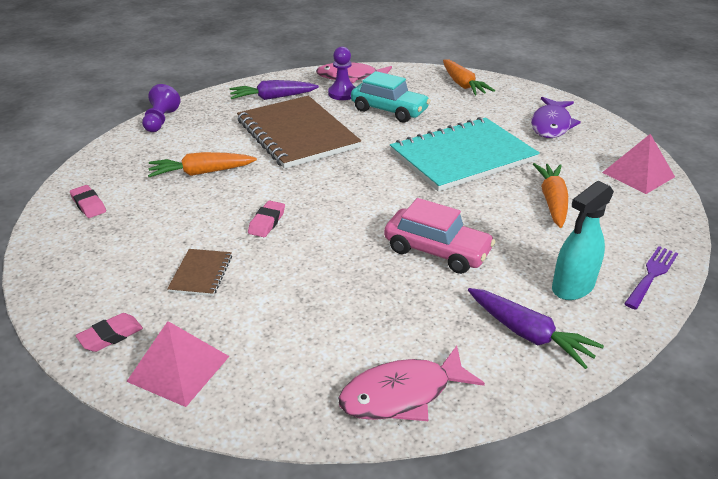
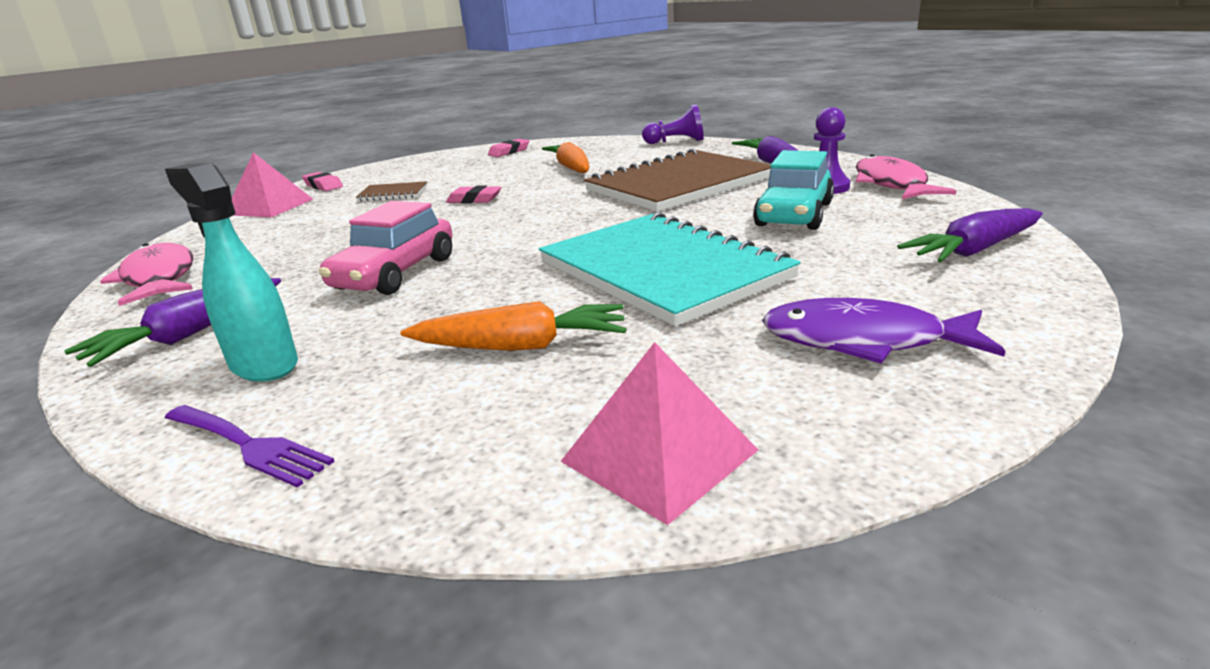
camera: 85 degrees right, 10 degrees down
orange carrot [443,60,495,95] -> purple carrot [897,208,1043,262]

